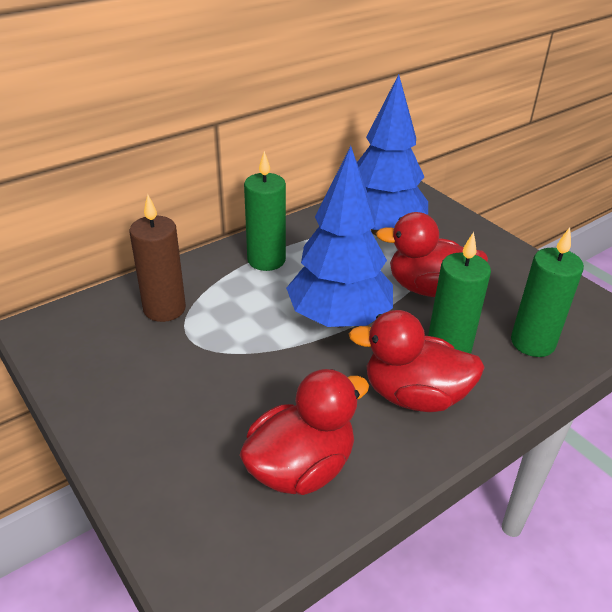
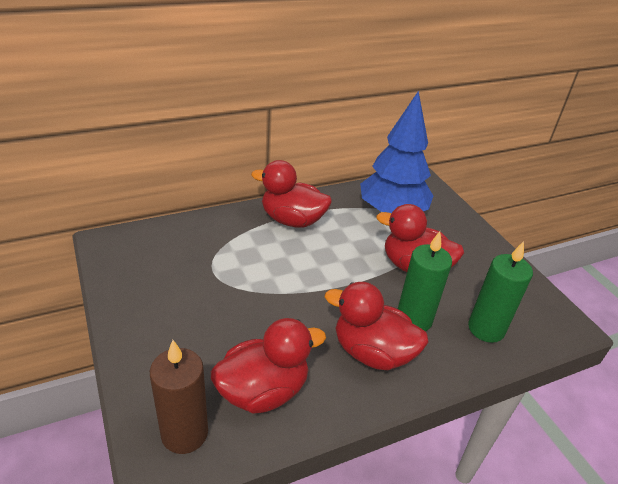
camera: 10 degrees right, 0 degrees up
brown candle [129,194,186,322] -> brown candle moved to [150,340,208,454]
green candle [244,151,286,271] -> red duck [251,160,332,228]
blue tree [286,146,393,327] -> none

